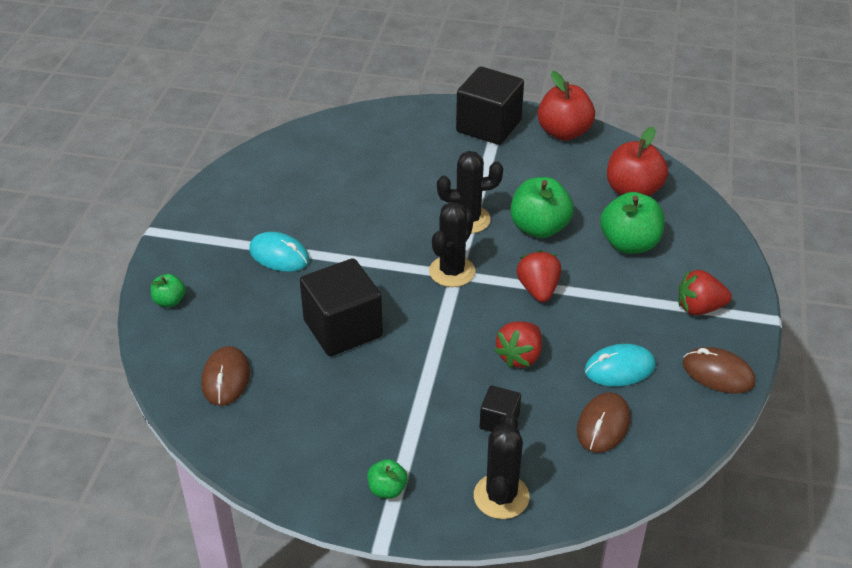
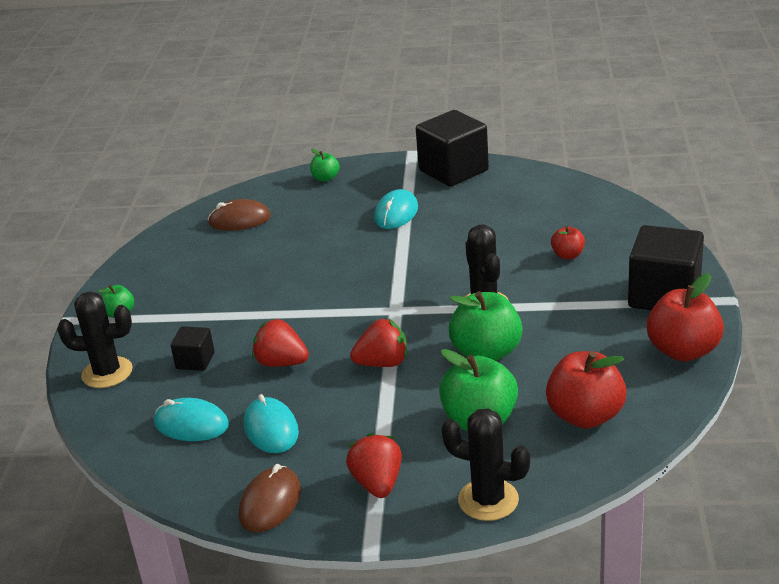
camera: 85 degrees right, 10 degrees down
black cube [300,258,383,356] -> black cube moved to [416,110,489,187]
black cactus [429,202,475,287] -> black cactus moved to [441,408,530,521]
brown mouse [577,392,630,453] -> turquoise mouse [154,398,229,441]
none -> red apple [551,226,585,259]

